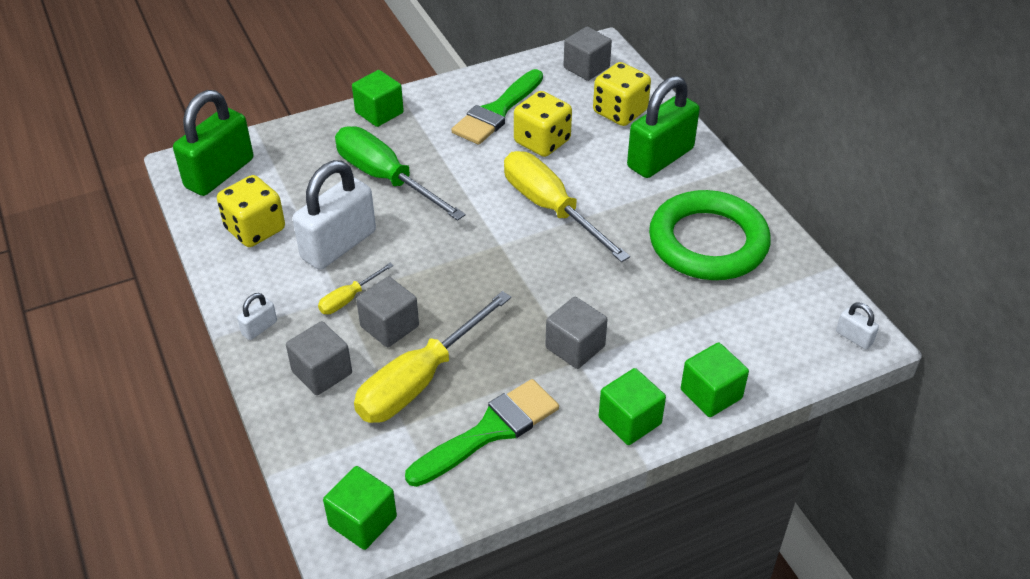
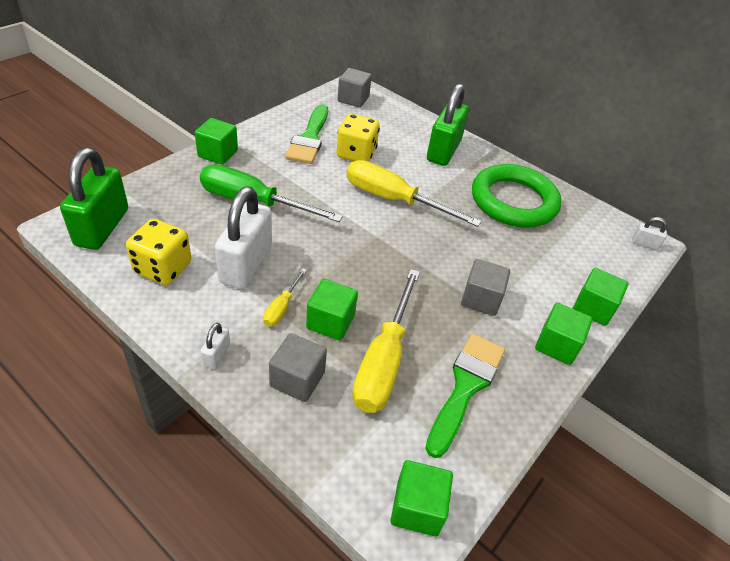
camera: 30 degrees left, 0 degrees up
grey cube [356,276,419,347] -> green cube [306,279,358,340]
yellow dice [593,62,651,126] -> none

